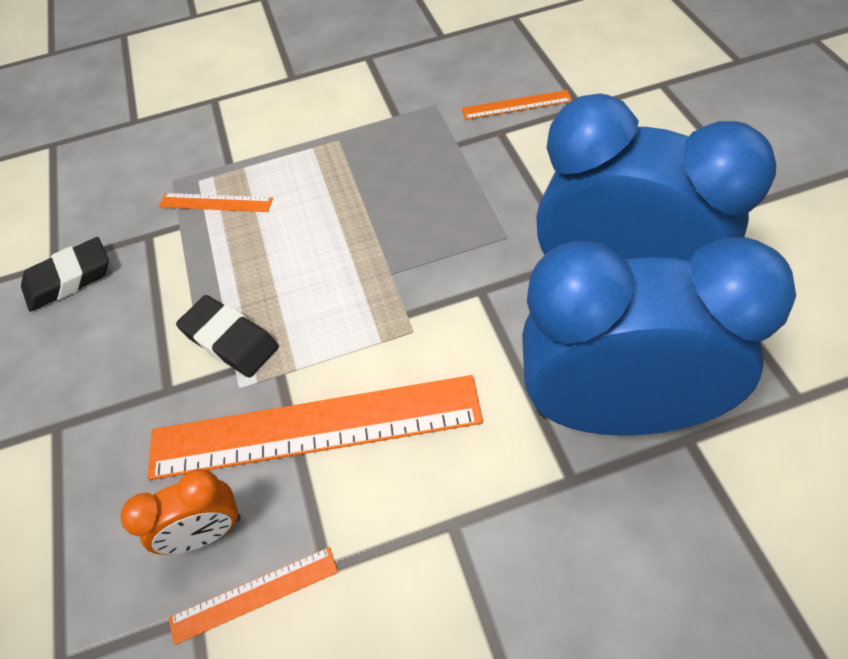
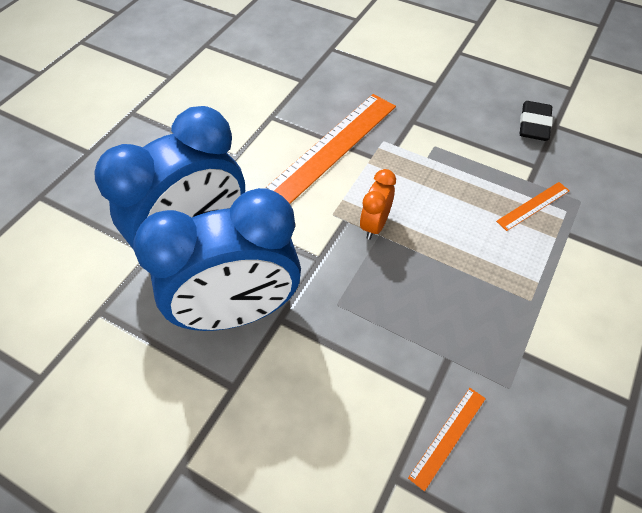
camera: 130 degrees right, 0 degrees up
orange clock [121,469,241,555] -> orange clock moved to [360,169,396,240]
orange ruler [169,547,338,645] -> none
black eraser [176,295,279,378] -> none

